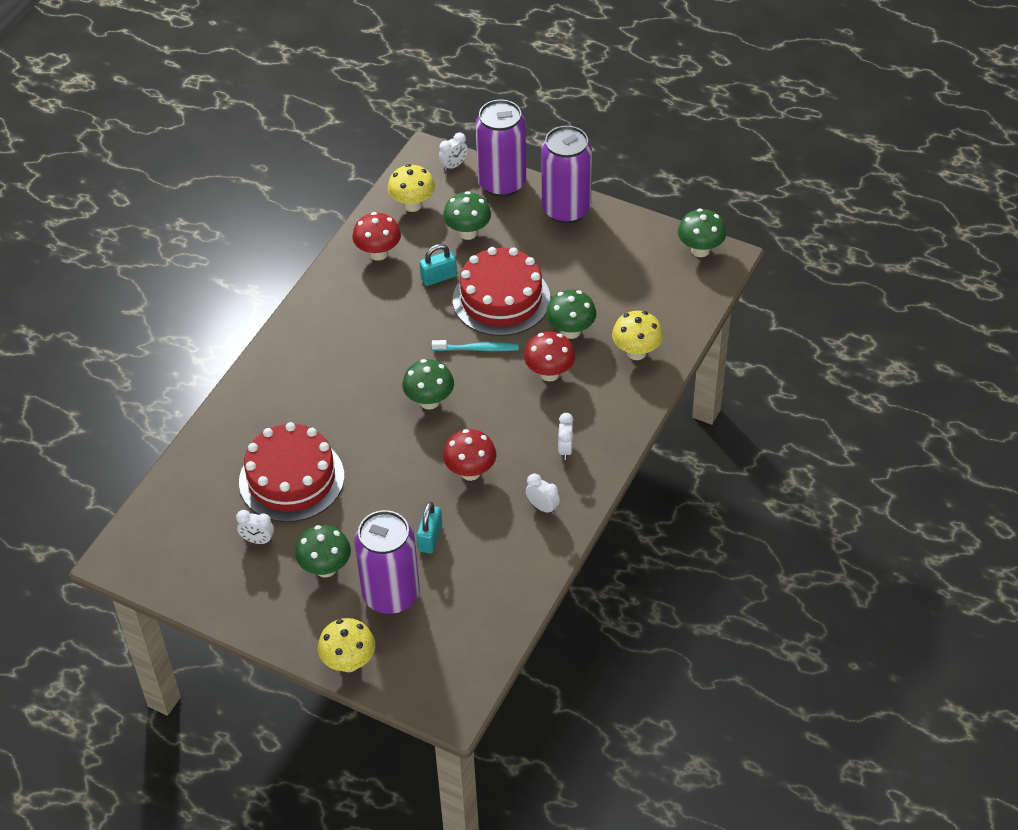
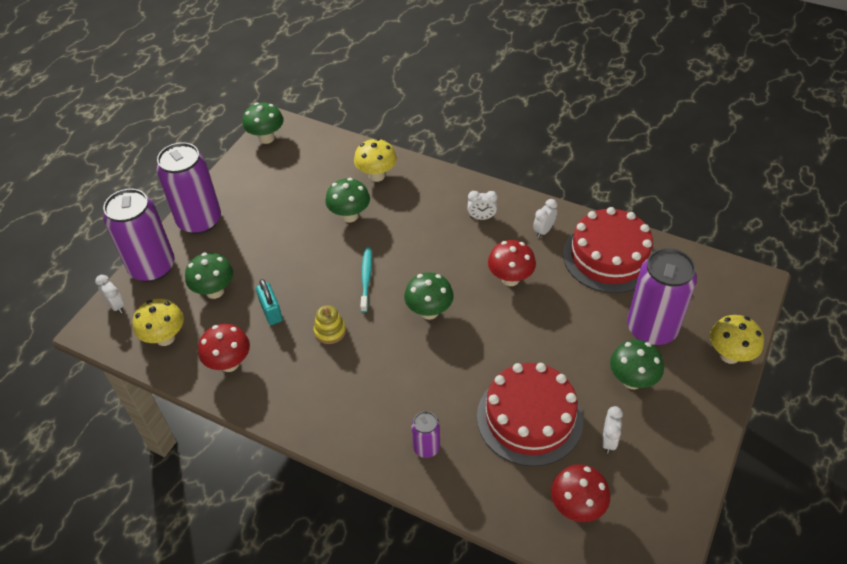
camera: 90 degrees left, 0 degrees up
turquoise padlock [416,502,442,554] -> none
red cake [453,247,550,336] -> red cake moved to [563,207,654,293]
red mushroom [524,332,575,382] -> red mushroom moved to [551,464,610,522]
none -> yellow stacking toy [314,305,346,344]
none -> purple can [411,411,440,458]

